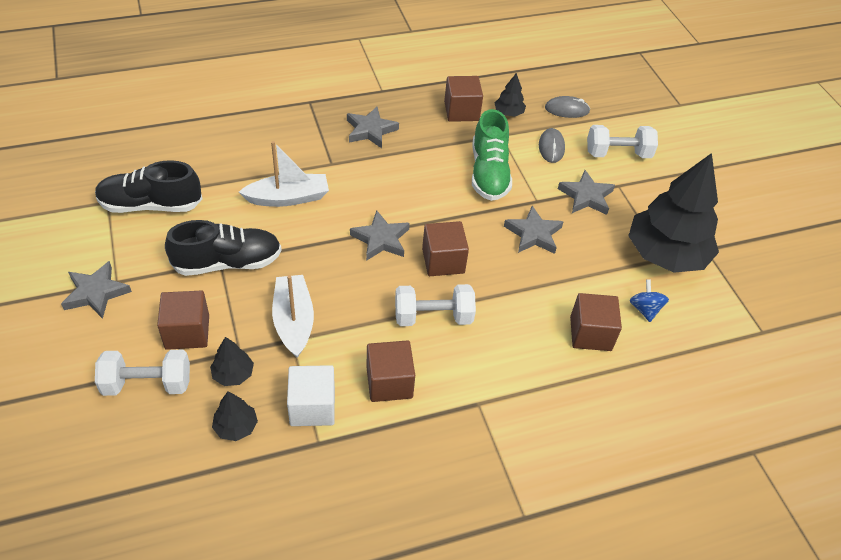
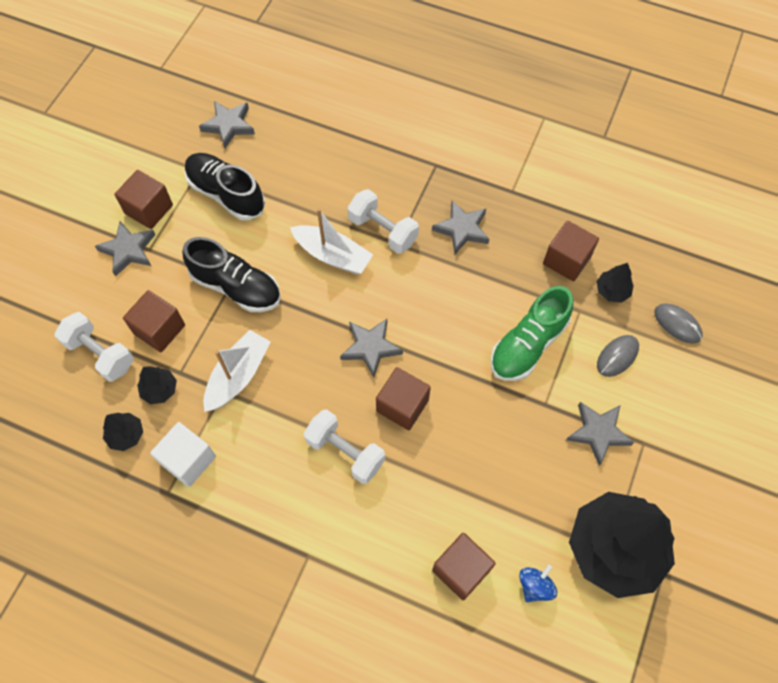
camera: 45 degrees right, 15 degrees up
brown cube [366,340,415,402] -> brown cube moved to [114,170,173,229]
grey star [504,206,564,254] -> grey star moved to [199,101,255,148]
white dumbbell [587,125,658,158] -> white dumbbell moved to [348,189,419,254]

